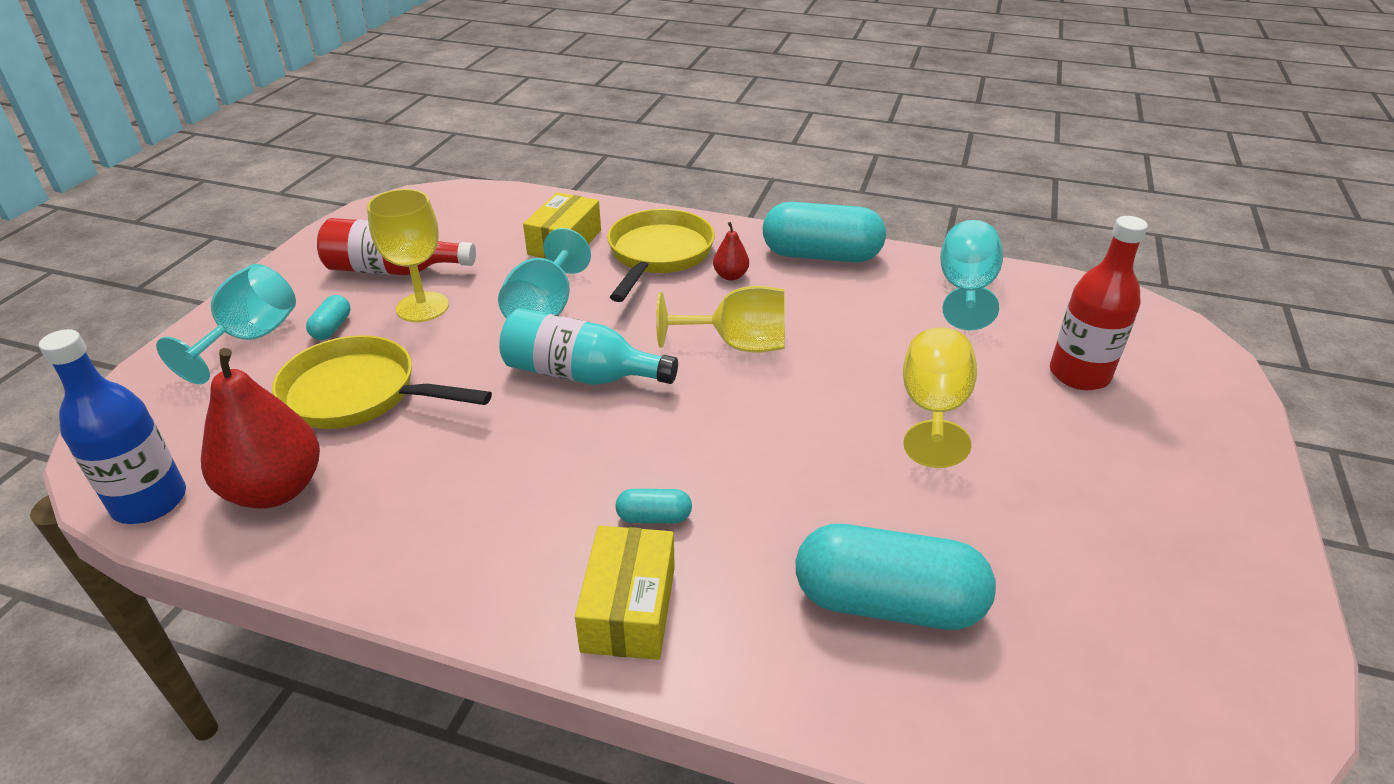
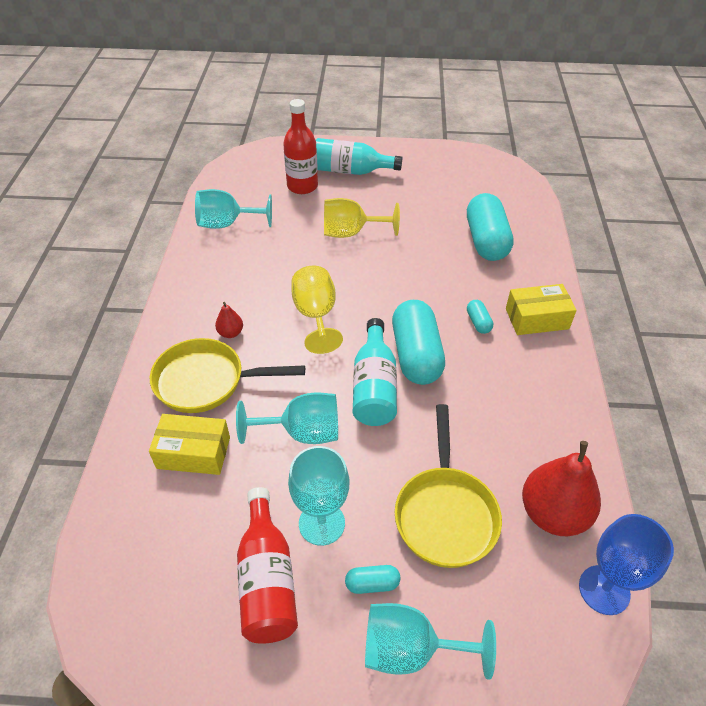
camera: 105 degrees left, 10 degrees up
blue bottle [39,329,186,524] -> blue goblet [579,514,674,615]
yellow goblet [367,189,449,322] -> turquoise goblet [288,446,349,546]
turquoise capsule [763,202,886,262] -> turquoise capsule moved to [392,300,445,385]
none -> turquoise bottle [316,138,403,175]

